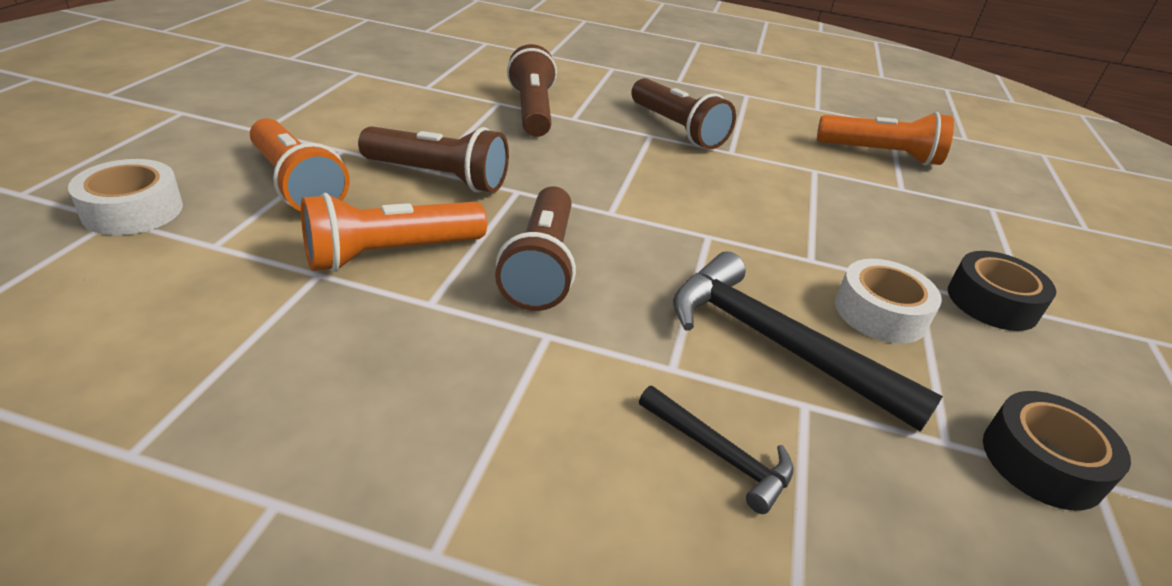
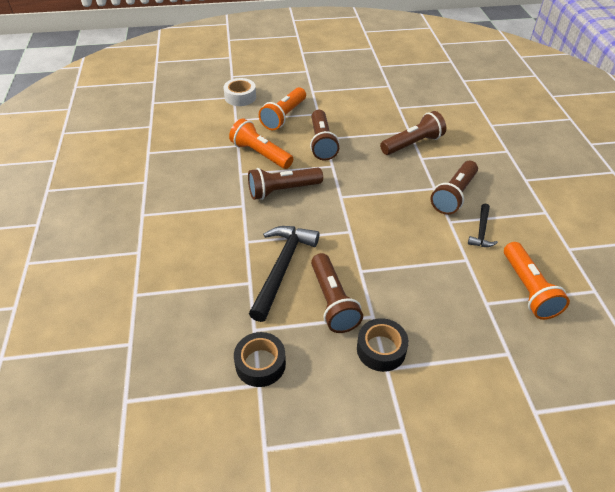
camera: 70 degrees right, 10 degrees up
black hammer [639,386,794,514] -> black hammer moved to [468,204,498,247]
white tape [835,259,942,344] -> brown flashlight [311,253,363,333]

